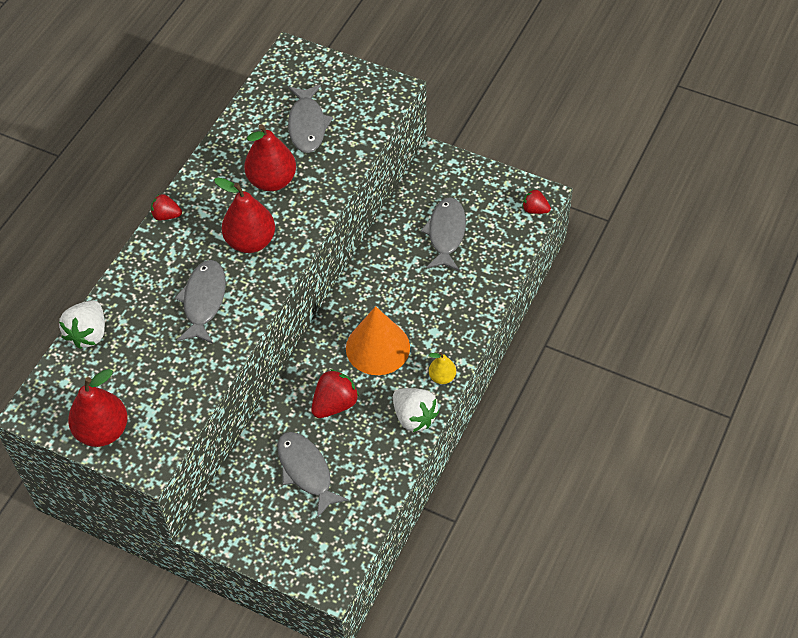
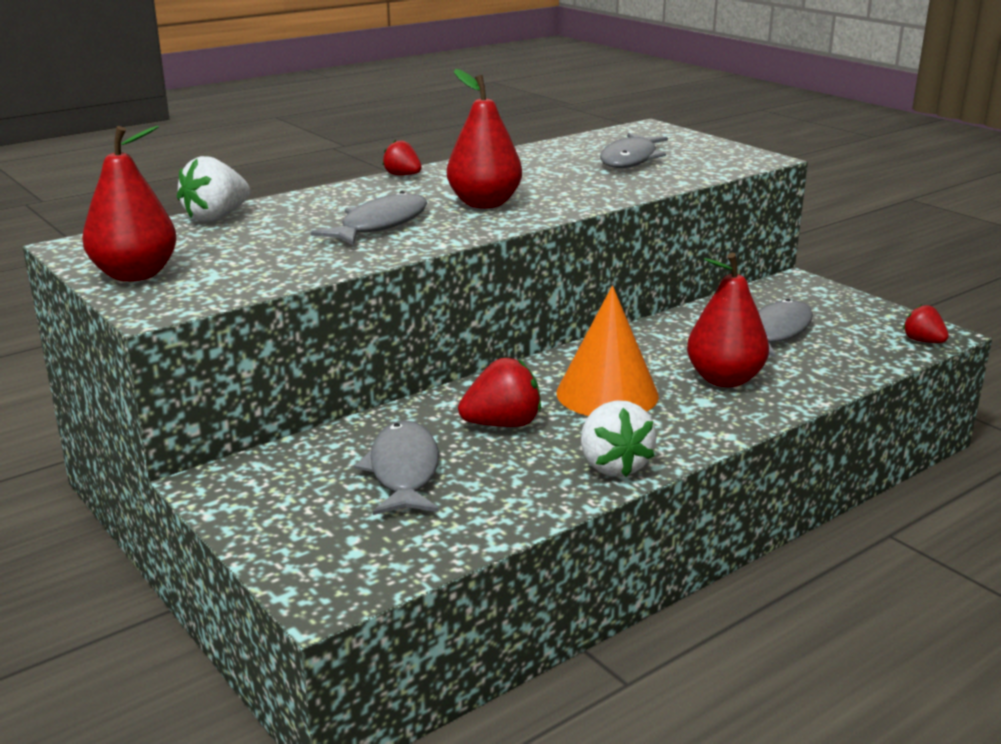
camera: 25 degrees right, 30 degrees down
red pear [244,124,296,191] -> red pear moved to [687,253,769,387]
yellow pear [429,352,456,384] -> none

